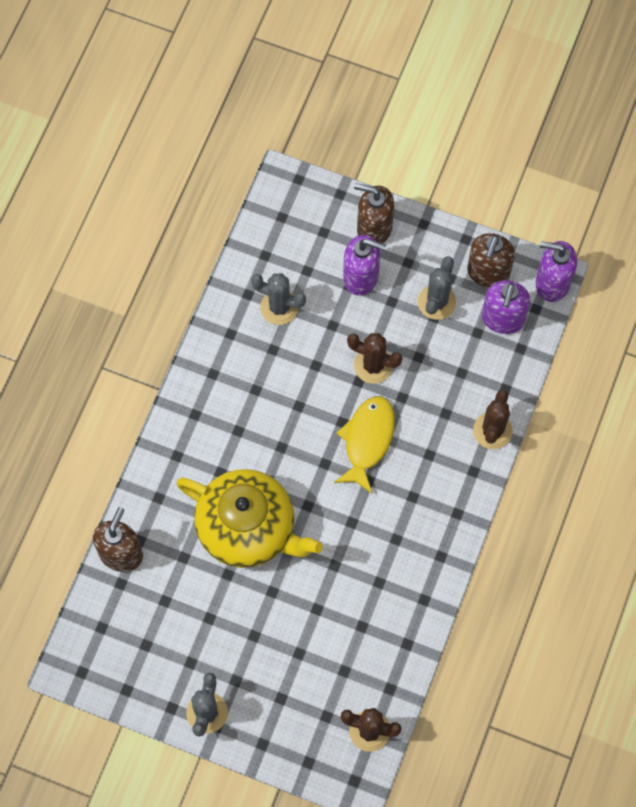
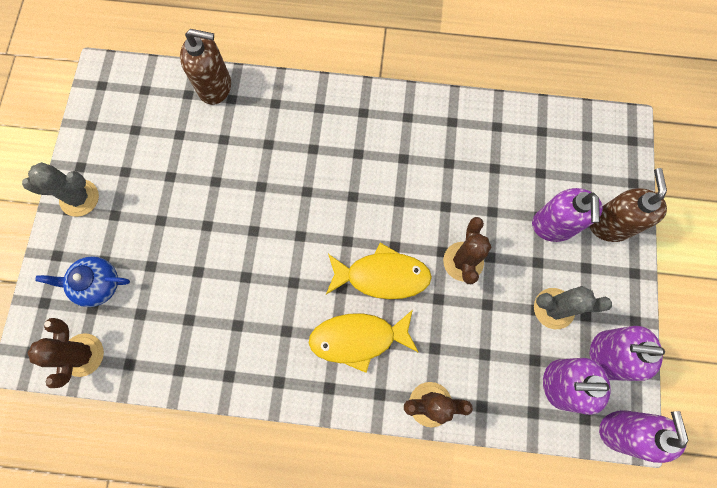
camera: 75 degrees right, 5 degrees up
yellow teapot [176,469,323,568] -> none
grey cactus [251,273,306,325] -> none
brown soap dispenser [467,233,515,288] -> purple soap dispenser [590,326,665,381]
none -> blue teapot [35,256,130,307]
none -> yellow fish [309,310,419,373]

